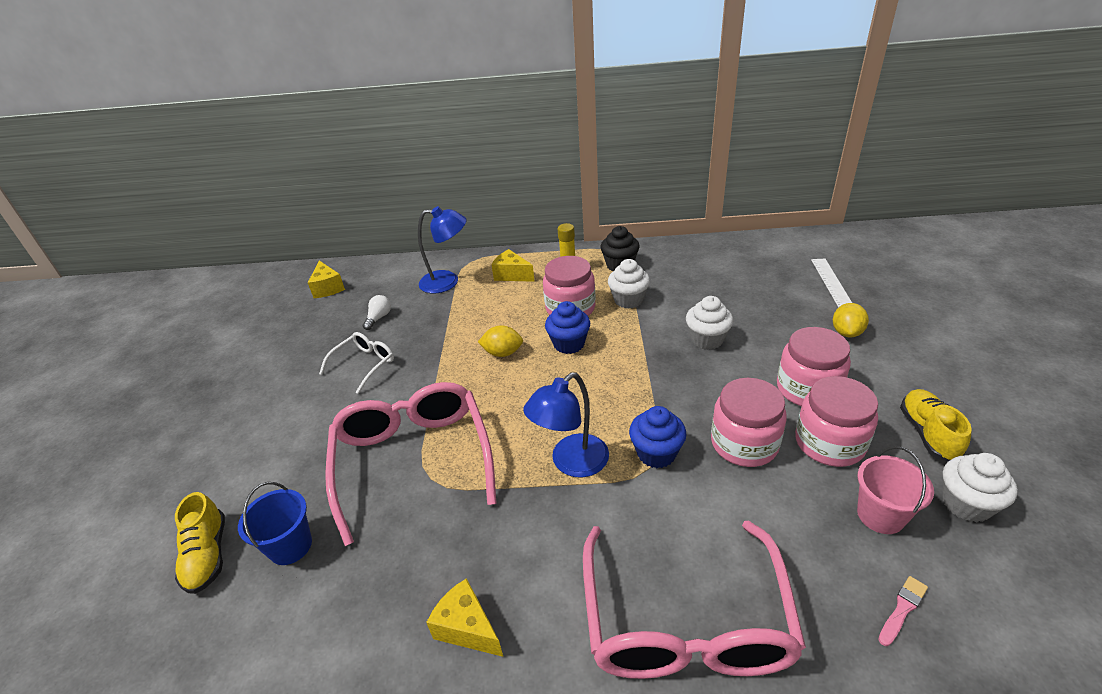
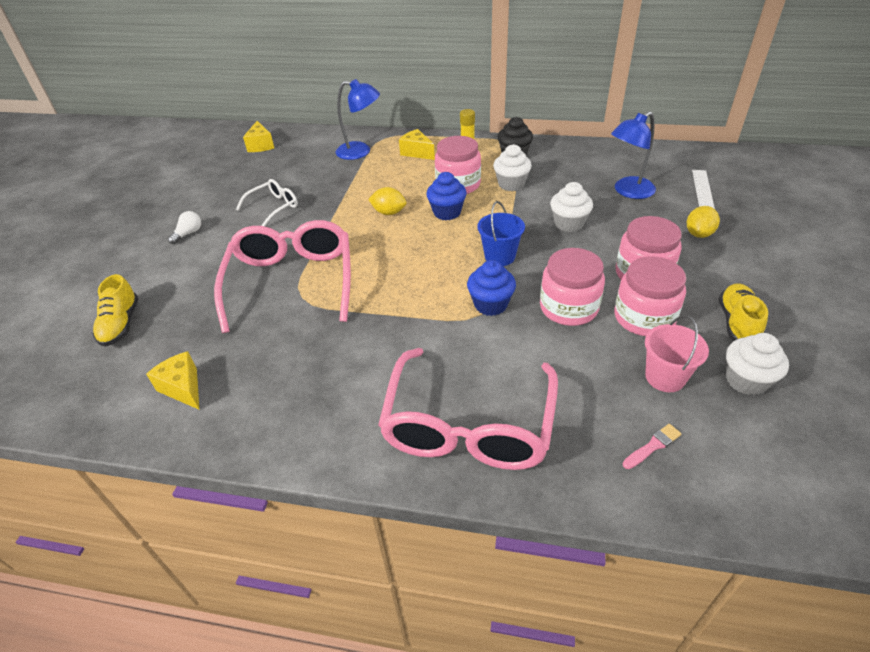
camera: 10 degrees right, 5 degrees up
blue bucket [238,482,312,565] -> blue bucket moved to [477,201,525,266]
white light bulb [363,295,391,330] -> white light bulb moved to [168,211,201,244]
yellow cheese [426,578,503,657] -> yellow cheese moved to [146,351,199,409]
blue lamp [523,372,609,478] -> blue lamp moved to [611,111,656,199]

